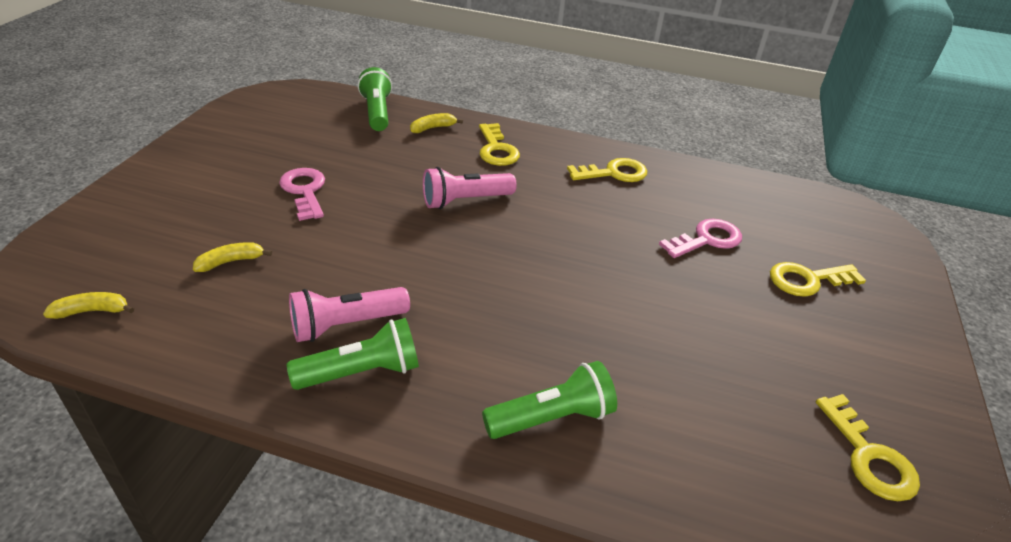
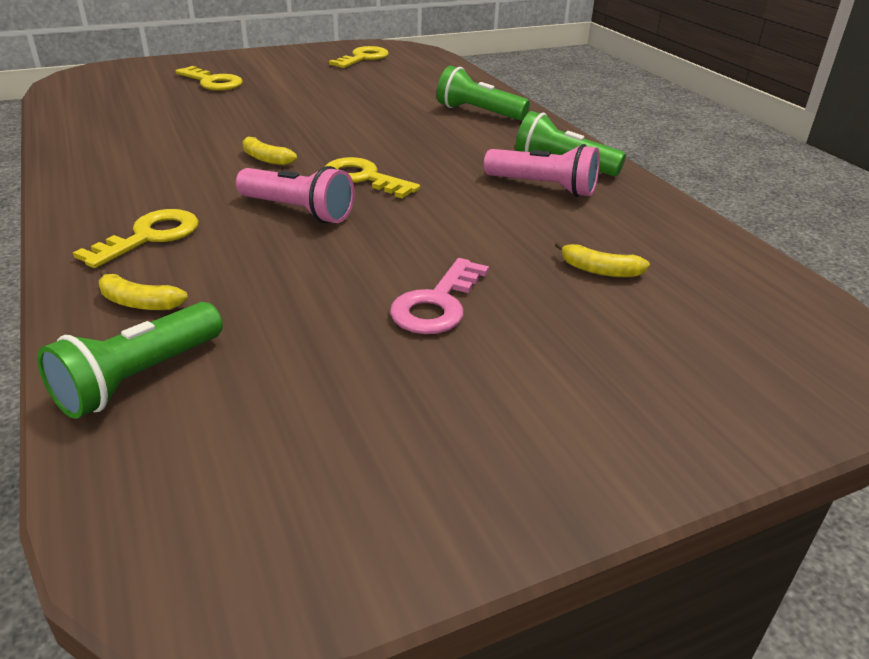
camera: 130 degrees left, 5 degrees down
yellow banana [43,292,134,319] -> yellow banana moved to [242,135,297,166]
yellow key [567,158,647,182] -> yellow key moved to [325,157,420,199]
pink key [659,219,742,258] -> none

